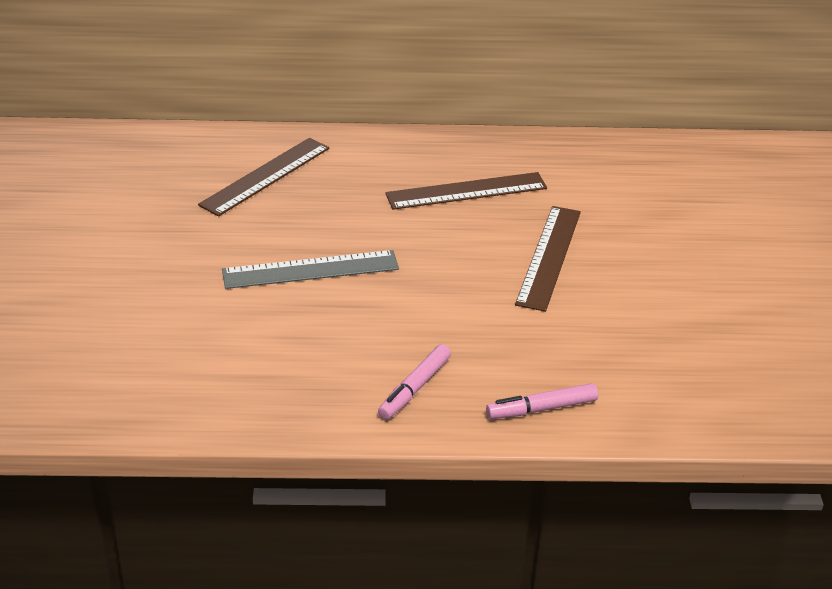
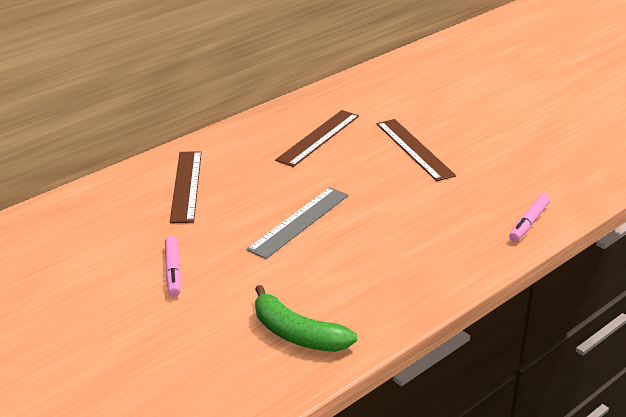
camera: 40 degrees left, 5 degrees down
pink marker [378,344,451,420] -> pink marker moved to [165,236,181,297]
none -> green banana [255,285,357,352]

